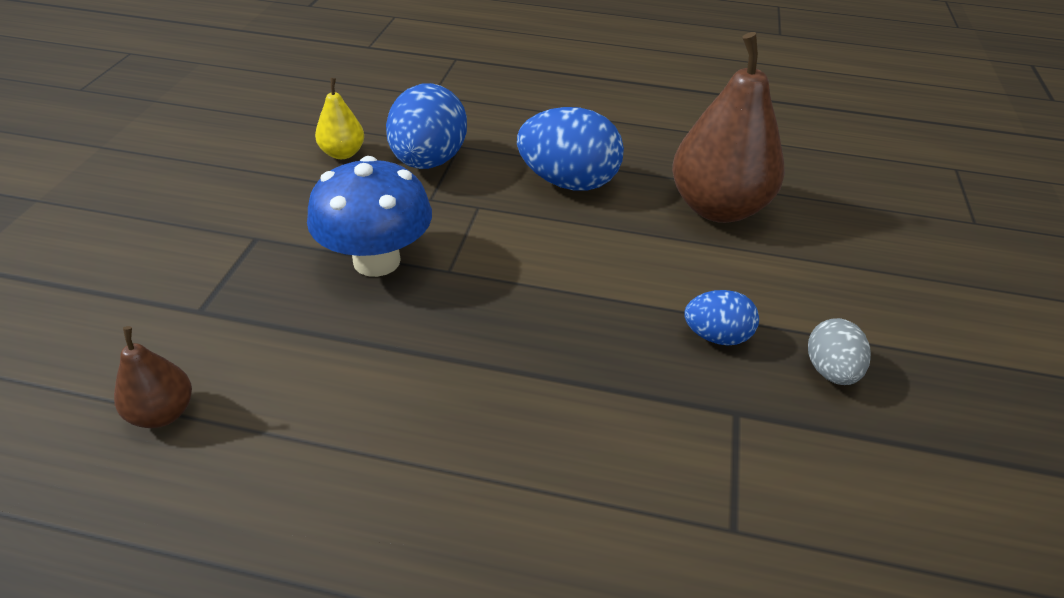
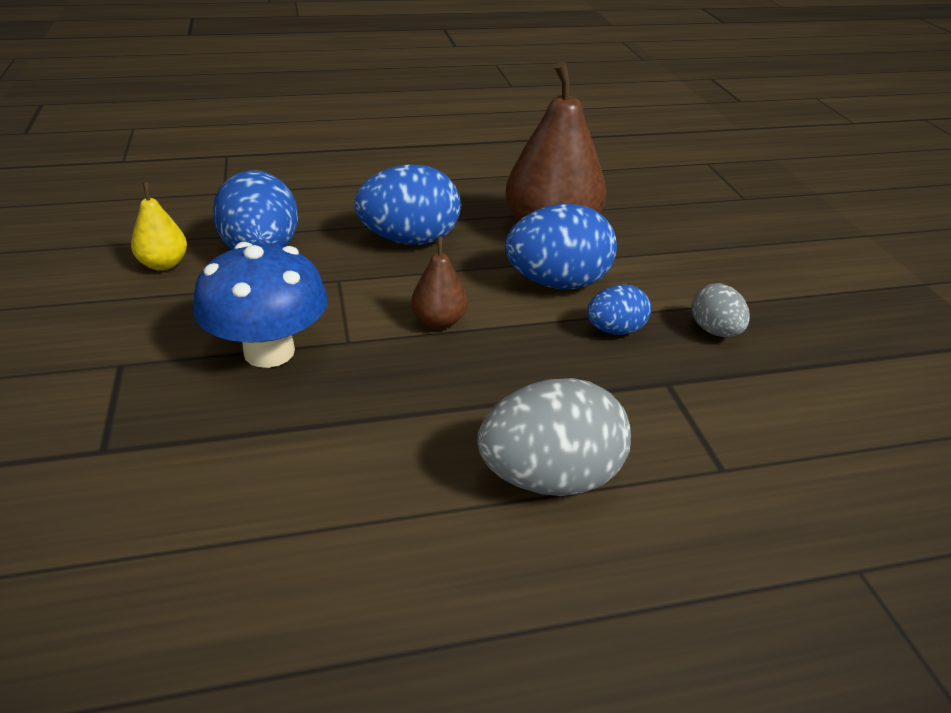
camera: 25 degrees left, 5 degrees down
brown pear [114,326,192,428] -> brown pear moved to [411,237,467,329]
none -> grey egg [477,378,631,496]
none -> blue egg [505,204,617,289]

